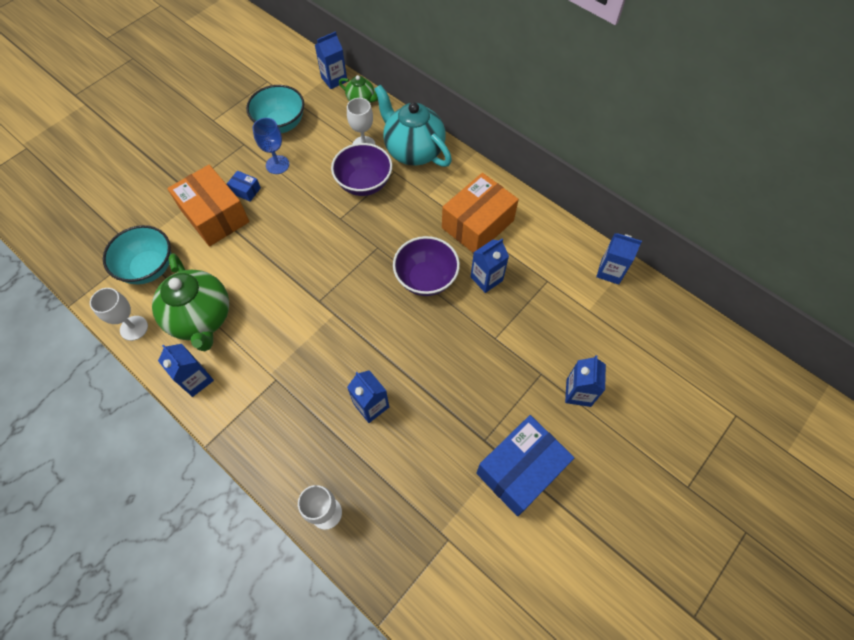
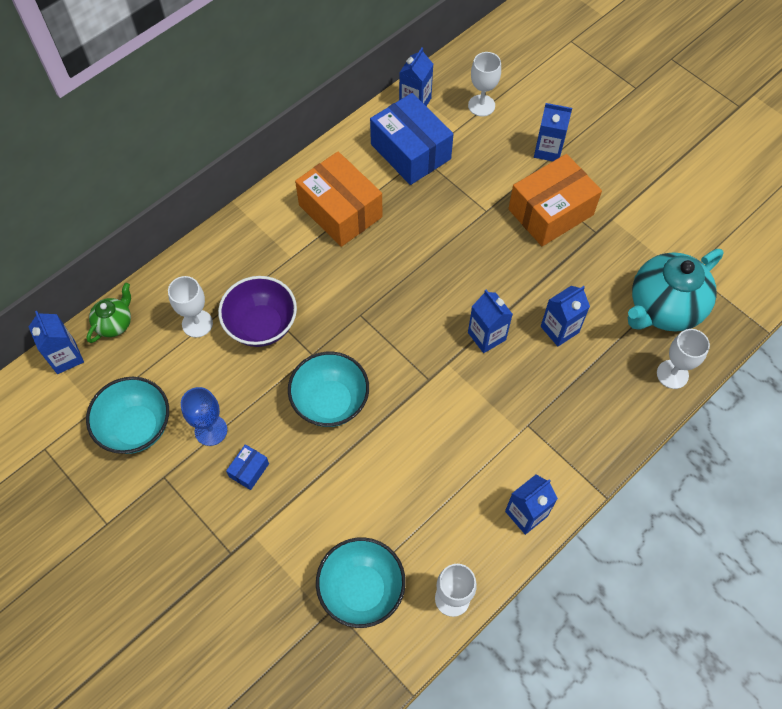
camera: 85 degrees left, 0 degrees up
green teapot [152,253,229,352] -> none
orange box [167,165,250,246] -> orange box moved to [508,154,602,246]
turquoise teapot [374,84,452,167] -> turquoise teapot moved to [628,249,724,331]
purple bowl [393,236,460,296] -> none
blue carton [470,238,509,293] -> blue carton moved to [468,290,513,353]
blue box [476,415,574,516] -> blue box moved to [370,93,454,185]
none -> turquoise bowl [288,352,369,427]
none -> white goblet [468,52,501,116]

